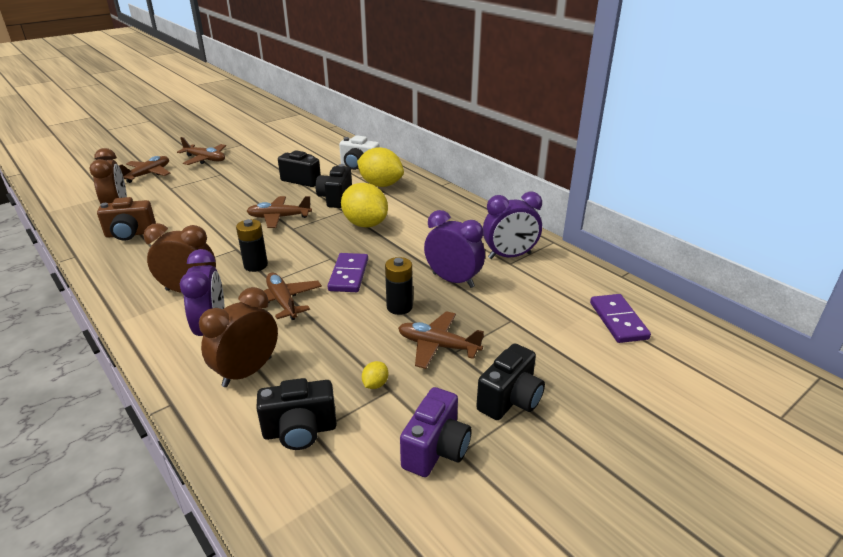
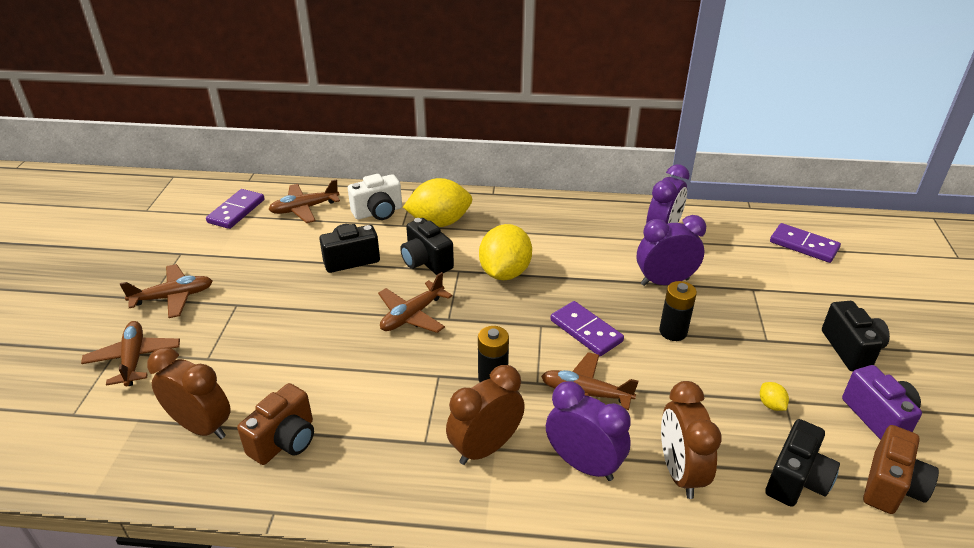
camera: 45 degrees left, 5 degrees up
yellow lemon [341,183,388,227] -> yellow lemon turned 75 degrees counterclockwise [479,224,532,280]
brown plane [398,311,484,369] -> brown plane moved to [268,179,340,223]
none -> purple domino [206,189,265,229]
none -> brown camera [863,425,939,514]

